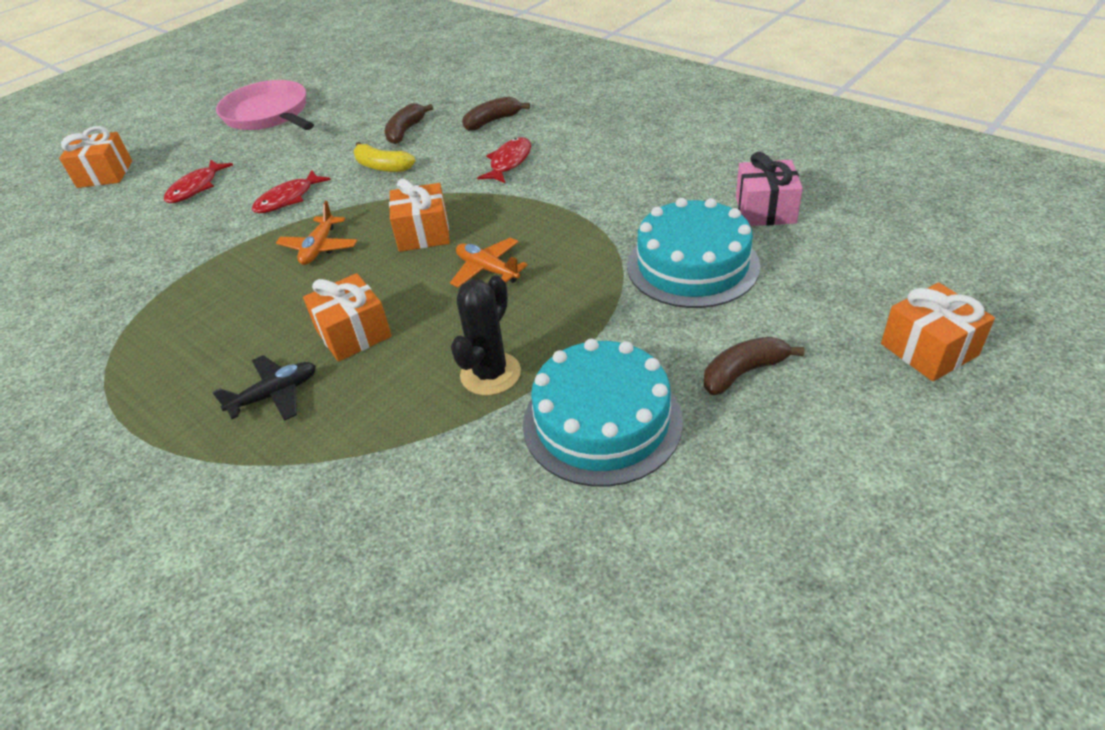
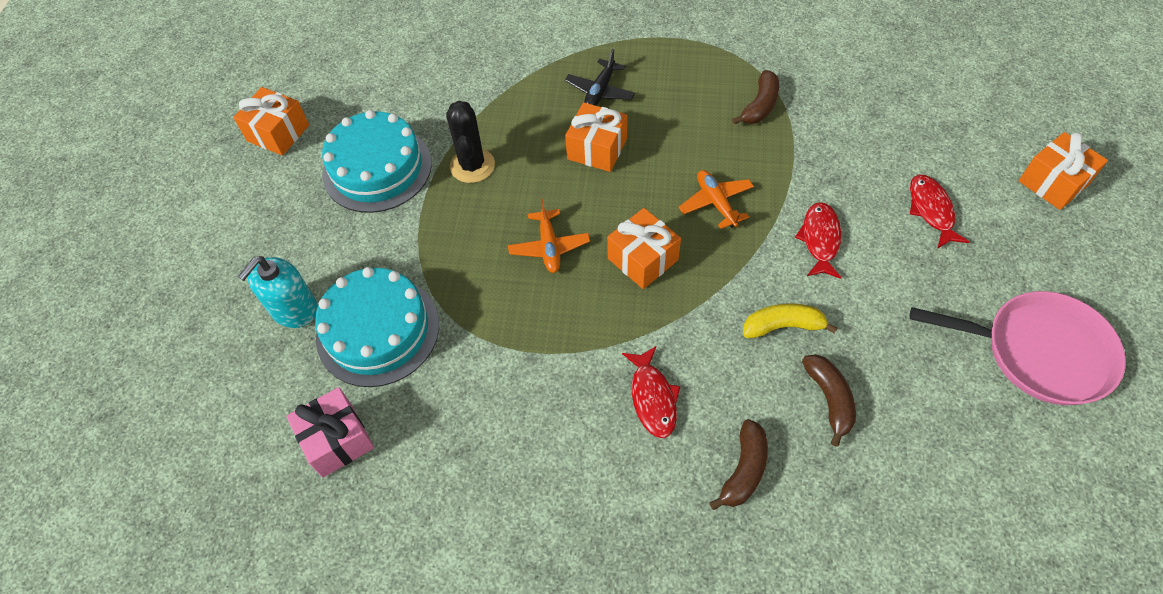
camera: 145 degrees right, 15 degrees up
orange plane [450,238,528,288] -> orange plane turned 75 degrees clockwise [508,199,590,273]
brown banana [704,337,805,395] -> brown banana moved to [732,70,779,124]
orange gift [881,283,995,381] -> orange gift moved to [233,87,309,156]
none -> turquoise soap dispenser [238,256,318,328]

